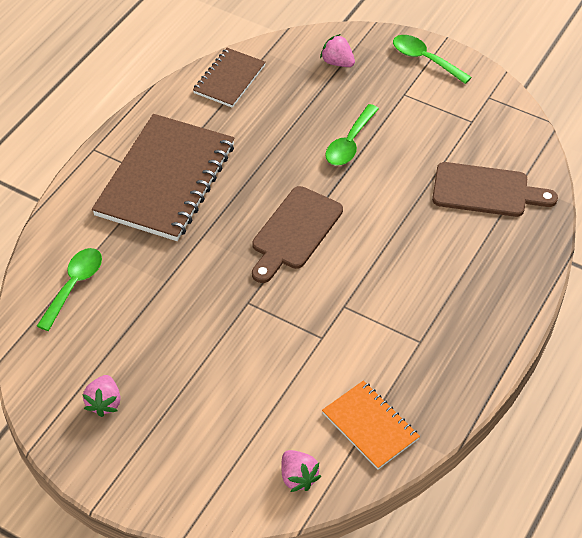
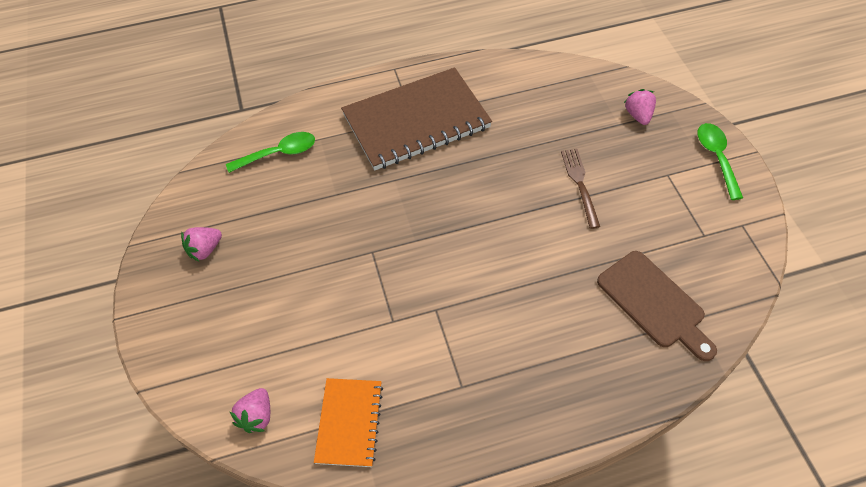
camera: 45 degrees right, 5 degrees up
brown notebook [193,48,266,108] -> none
brown cutting board [252,186,343,283] -> none
green spoon [325,104,379,166] -> brown fork [561,149,600,229]

